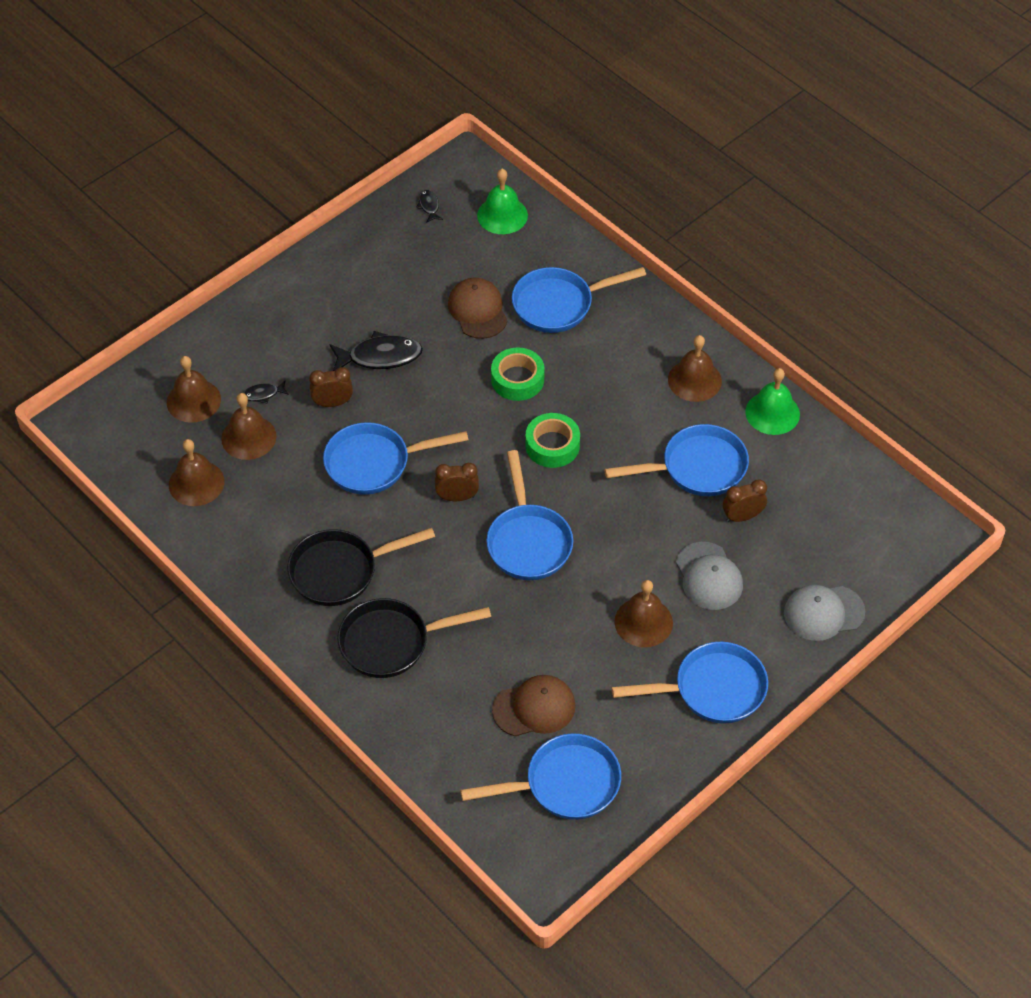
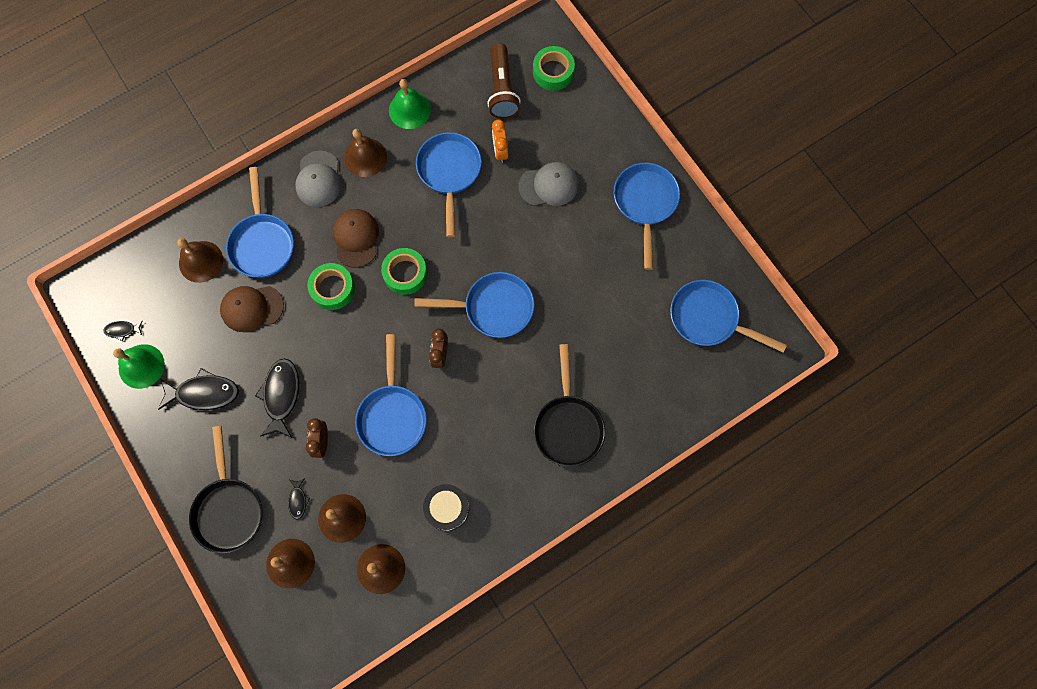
camera: 80 degrees left, 20 degrees up
black pan [287,528,435,606] -> black pan moved to [189,426,263,553]
blue pan [460,733,621,820] -> blue pan turned 60 degrees counterclockwise [670,280,787,352]
green bell [477,169,528,234] -> green bell moved to [113,344,165,389]
brown cap [492,675,576,736] -> brown cap moved to [332,209,379,268]
brown bell [614,580,673,647] -> brown bell moved to [177,238,223,283]
brown clock [723,479,767,522] -> orange clock [492,120,508,163]
grey cap [784,585,865,641] -> grey cap moved to [295,151,341,207]
none -> black fish [158,368,239,410]
none -> black drum [423,484,469,531]
none -> brown flashlight [487,43,521,119]
none -> green tape [533,46,575,91]

